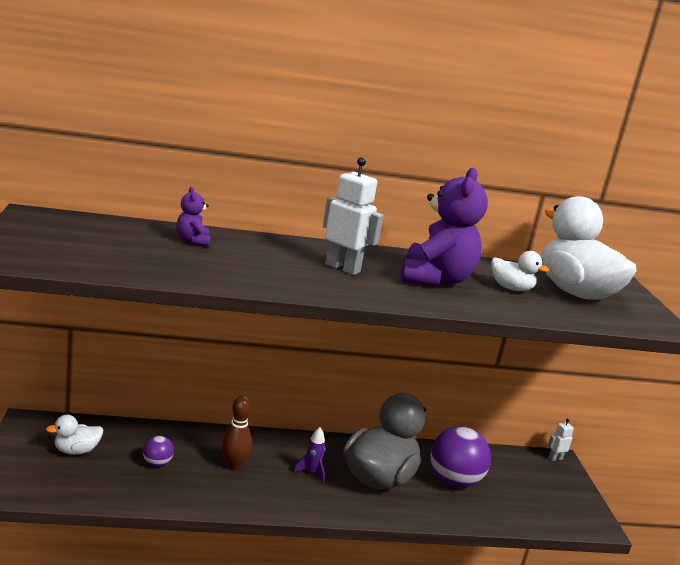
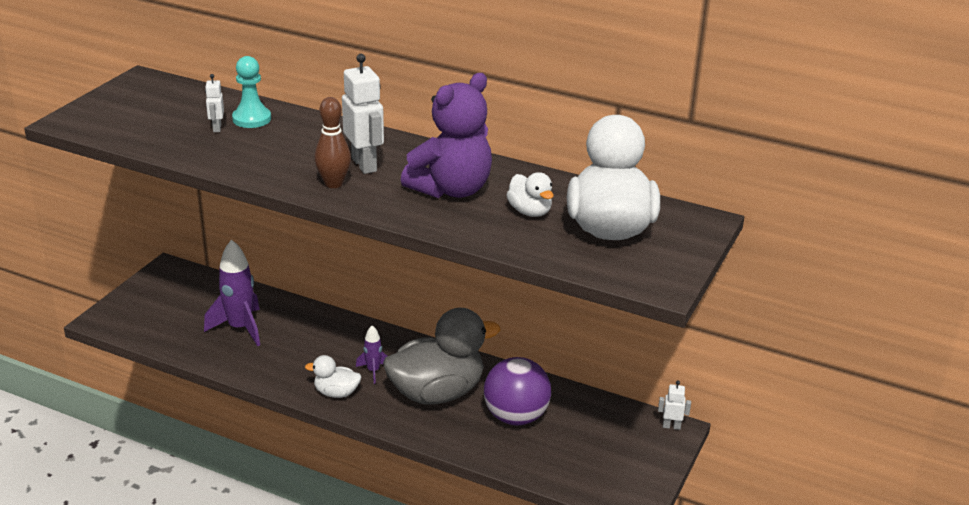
camera: 35 degrees right, 10 degrees up
white duck [46,415,104,455] -> white duck moved to [305,355,361,398]
purple ball [143,436,174,467] -> purple rocket [204,239,260,346]
purple teddy bear [176,187,211,247] -> turquoise pawn [232,56,271,128]
brown bowling pin [221,396,252,470] -> brown bowling pin moved to [314,97,351,188]
none -> white robot [205,74,224,132]

